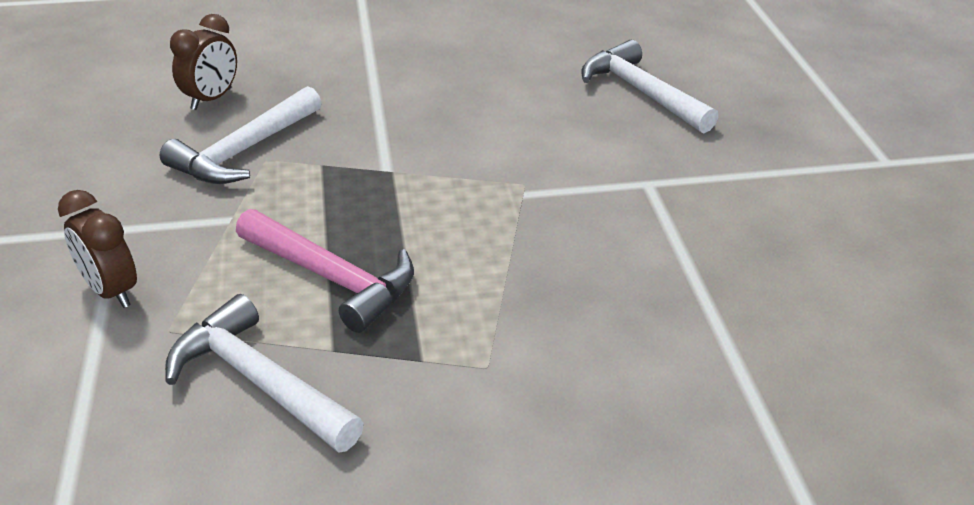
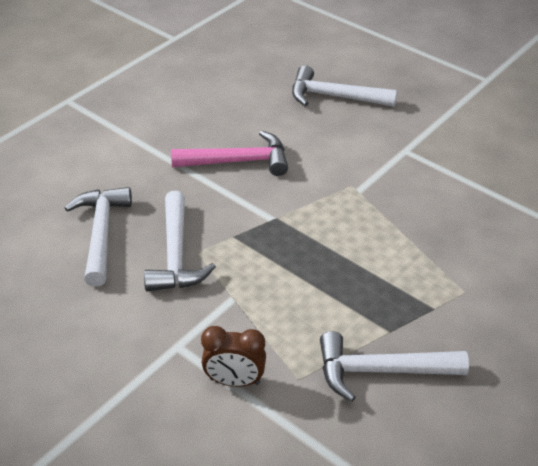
camera: 40 degrees left, 5 degrees up
brown clock [170,14,237,110] -> white hammer [65,187,132,286]
pink hammer [236,209,414,333] -> pink hammer moved to [171,131,288,176]

